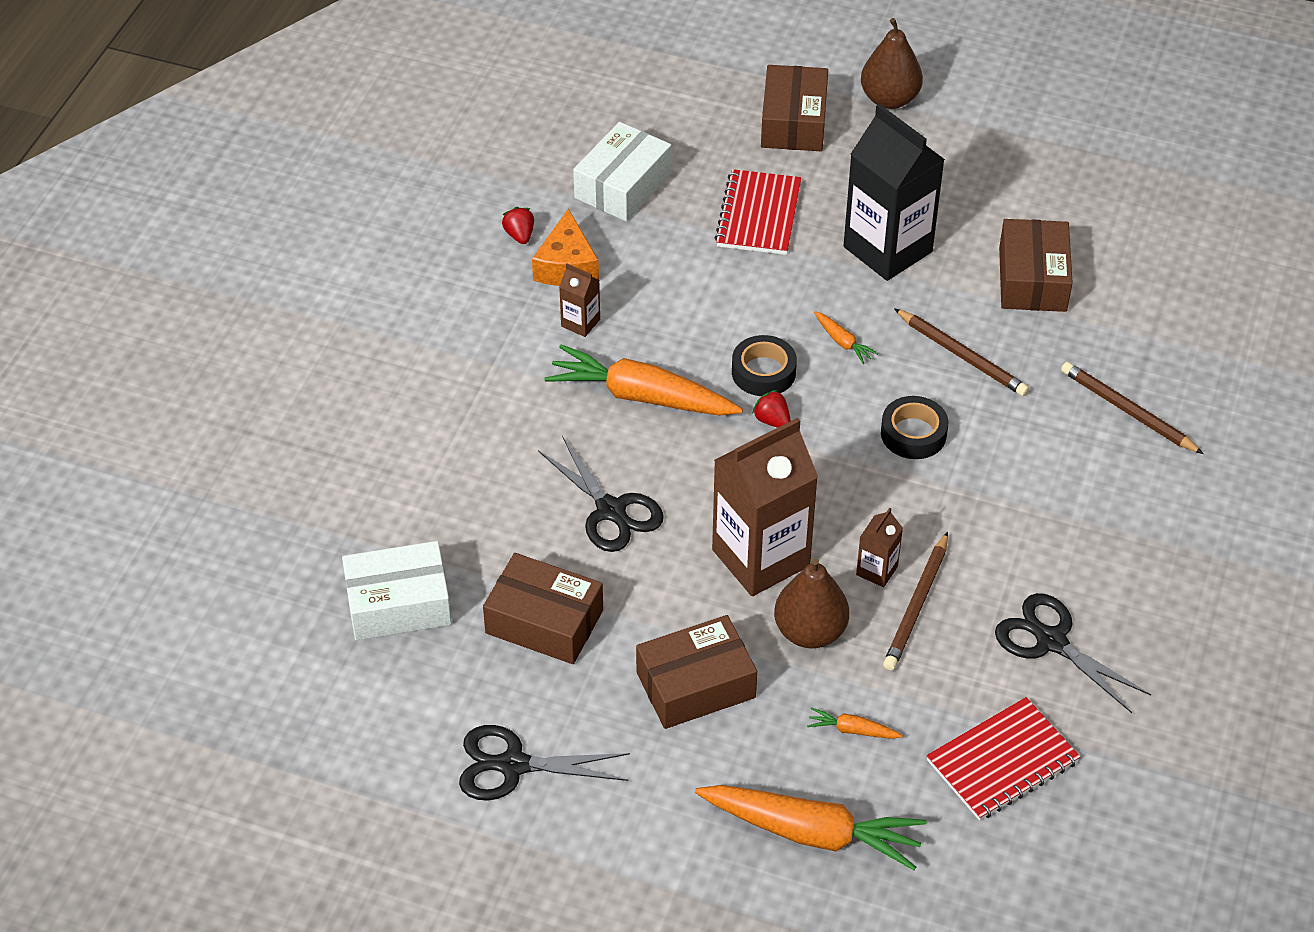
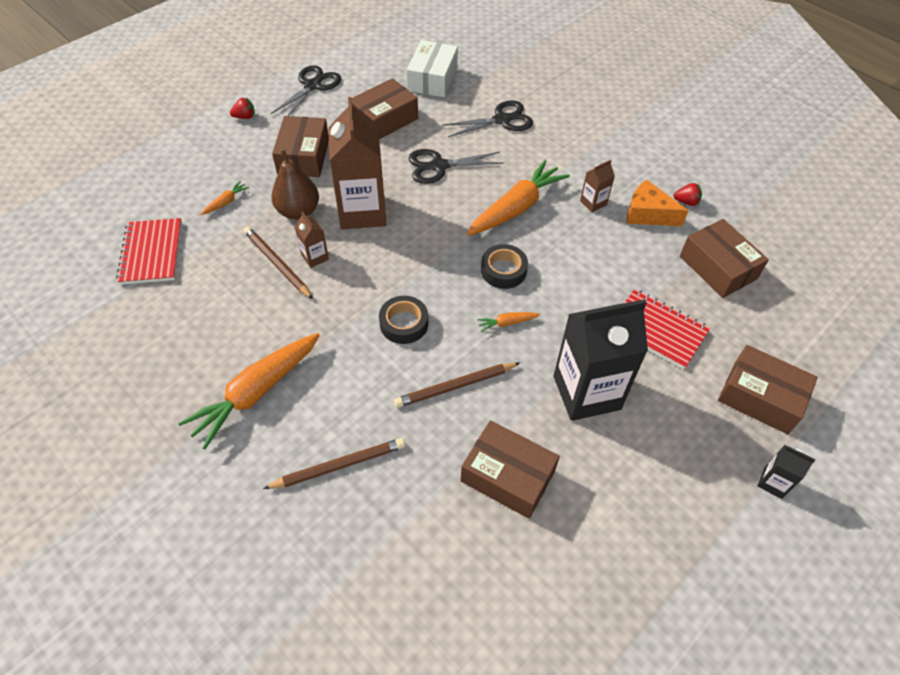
camera: 115 degrees right, 5 degrees up
white box [573,122,671,221] -> brown box [680,219,769,298]
orange carrot [695,785,927,870] -> orange carrot moved to [178,333,320,449]
red strawberry [752,390,791,428] -> red strawberry moved to [230,97,255,119]
brown pear [861,18,923,109] -> black carton [757,445,815,499]
black scissors [995,593,1151,713] -> black scissors moved to [442,100,533,137]

